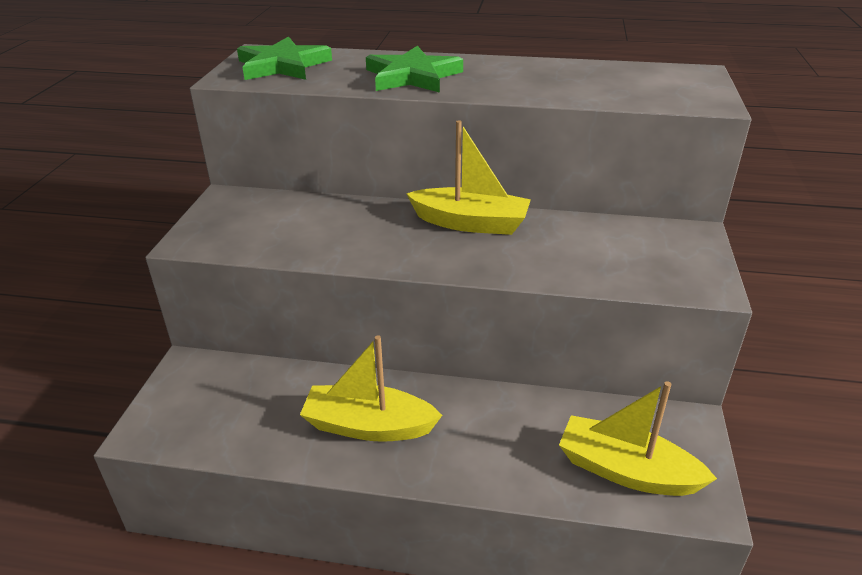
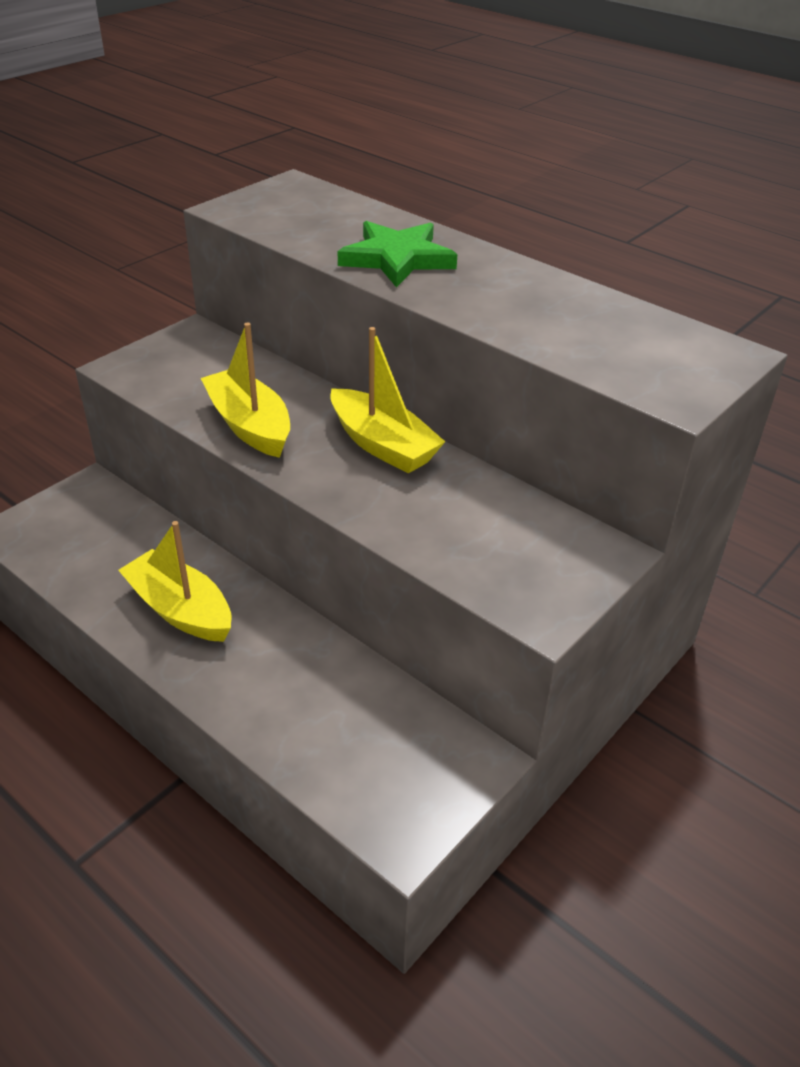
camera: 30 degrees right, 5 degrees up
green star [237,36,332,80] -> none
yellow boat [559,381,717,496] -> yellow boat moved to [201,322,290,458]

